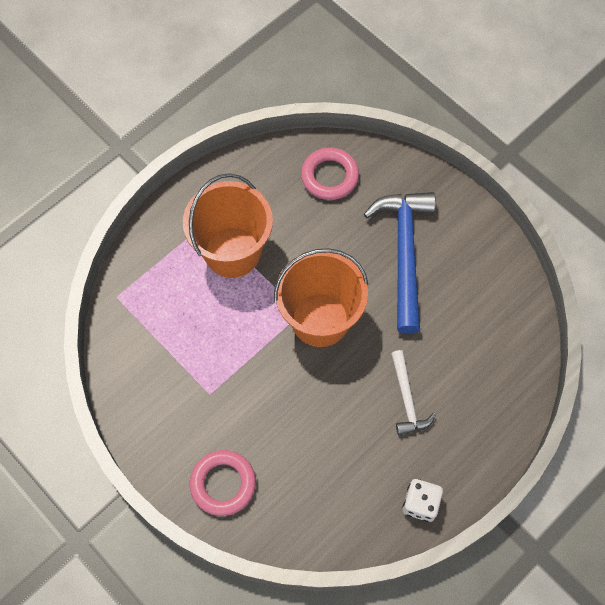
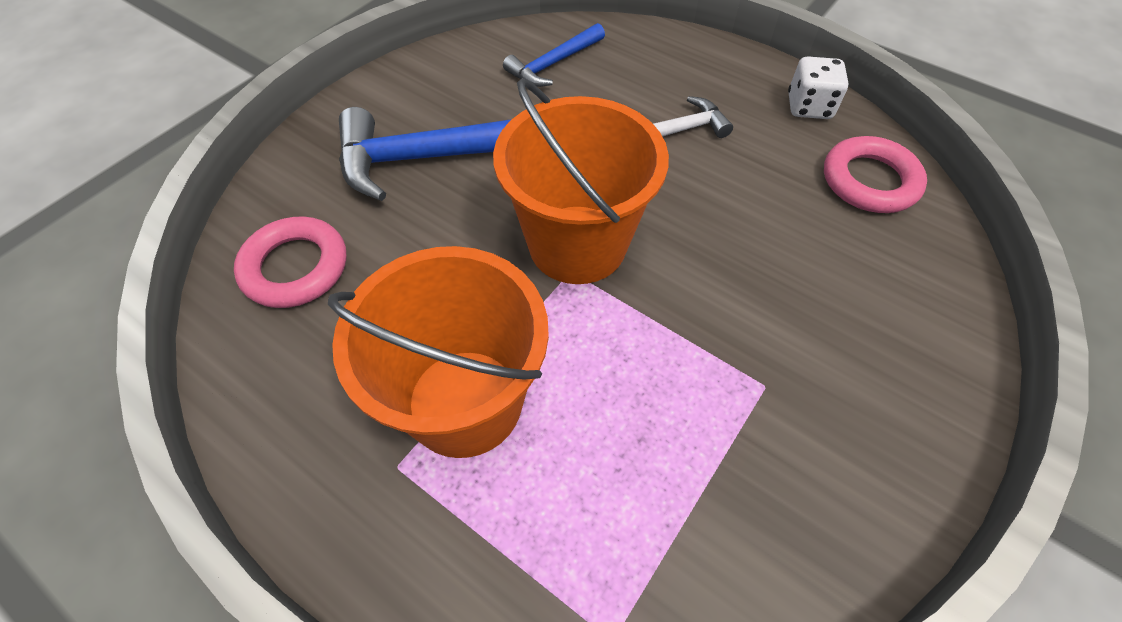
camera: 100 degrees left, 10 degrees down
pink ring [190,450,256,516] -> pink ring moved to [824,136,927,213]
none -> blue hammer [503,23,605,87]

